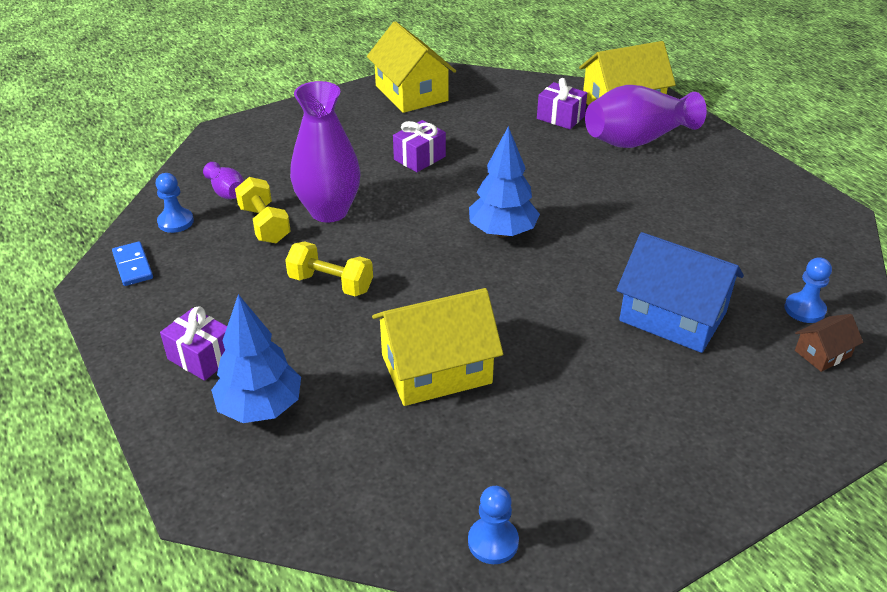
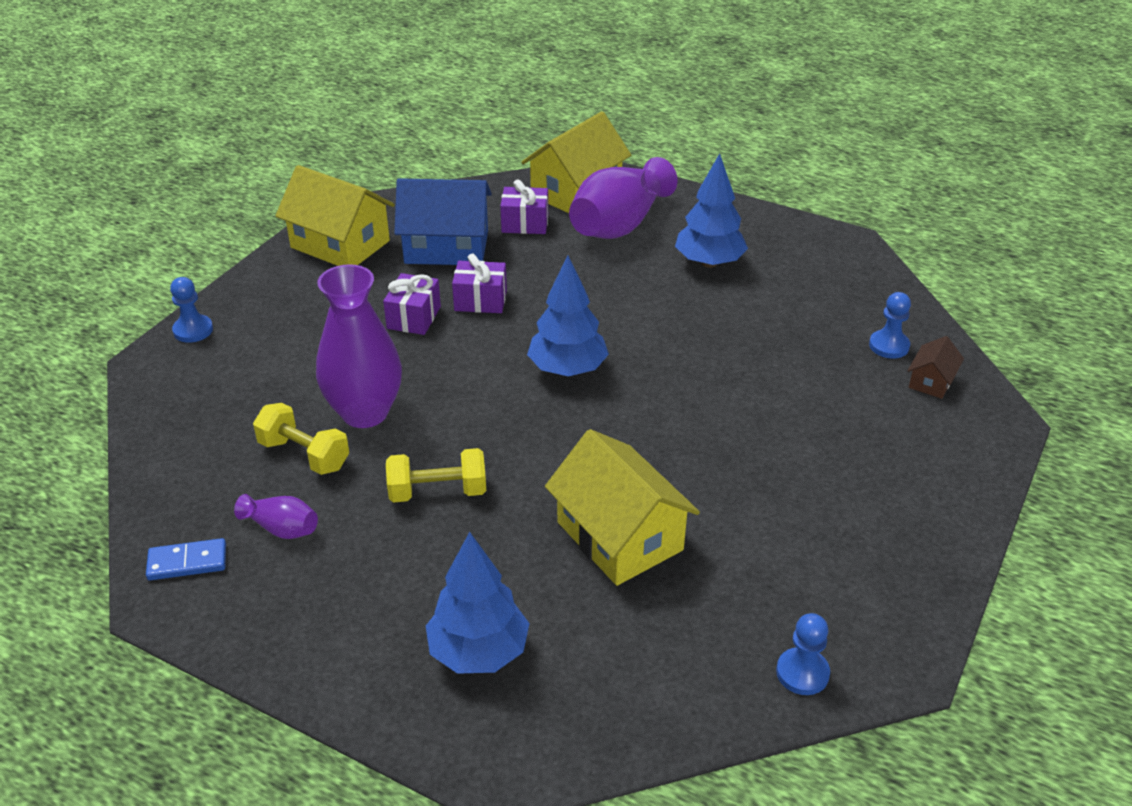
camera: 30 degrees left, 0 degrees up
blue domino [112,241,153,286] -> blue domino turned 45 degrees counterclockwise [146,538,226,580]
blue pawn [156,173,194,233] -> blue pawn moved to [170,277,213,343]
purple gift [160,306,227,381] -> purple gift moved to [452,254,507,313]
purple vase [203,162,244,199] -> purple vase moved to [234,494,318,539]
yellow house [372,288,503,406] -> yellow house turned 75 degrees counterclockwise [545,429,700,586]
blue house [616,232,744,353] -> blue house moved to [394,178,492,265]
none -> blue tree [675,153,748,268]

